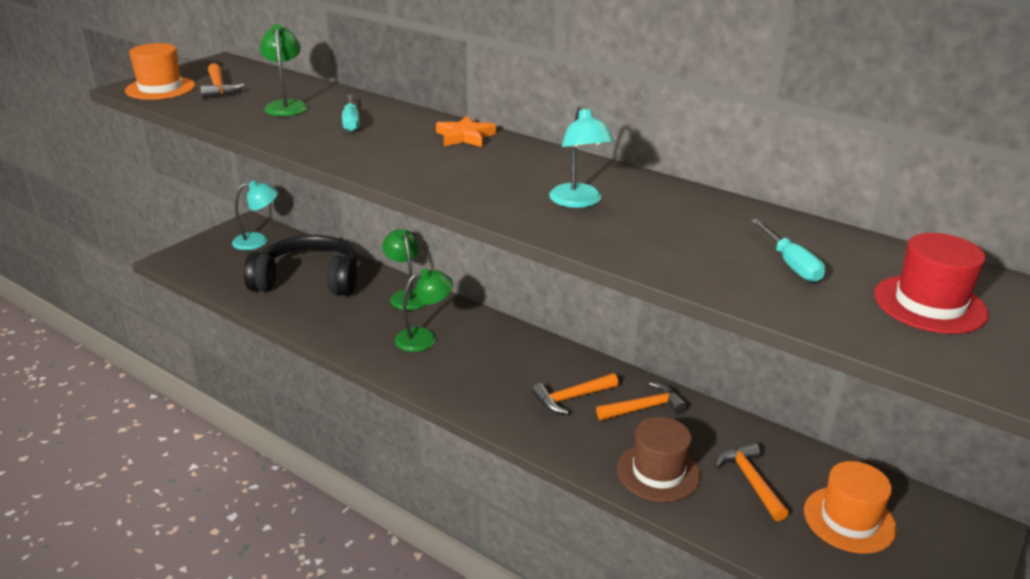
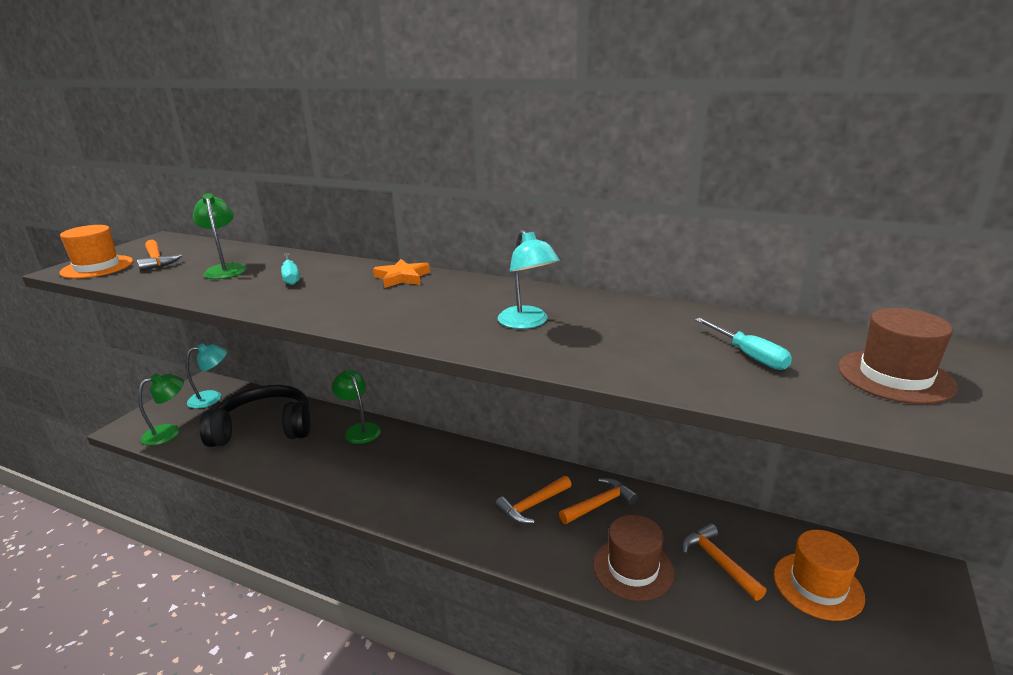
camera: 10 degrees left, 5 degrees down
green lamp [395,269,453,352] -> green lamp moved to [138,374,184,446]
red hat [874,233,989,334] -> brown hat [838,308,958,404]

